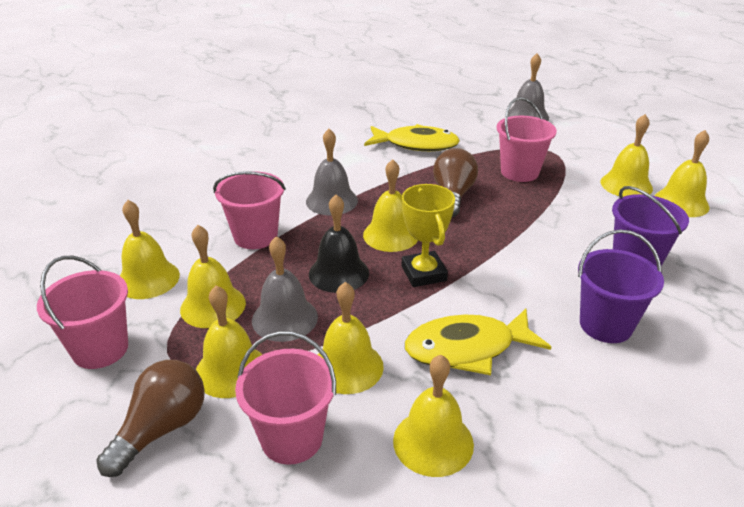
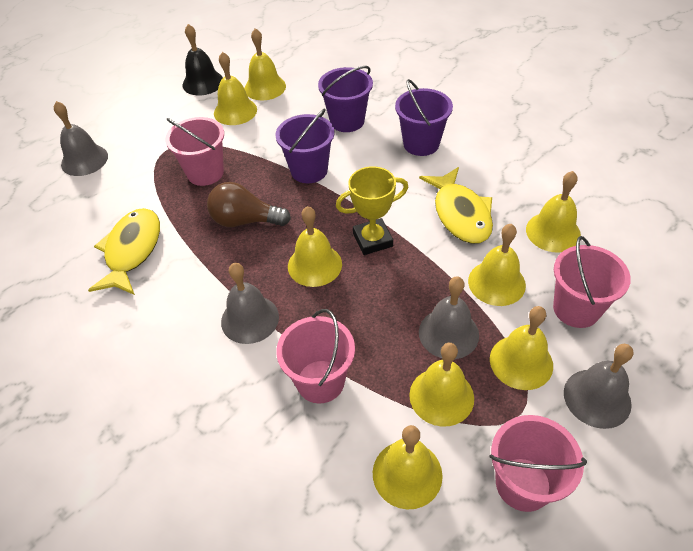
camera: 90 degrees left, 15 degrees up
brown light bulb [96,360,205,477] -> grey bell [564,344,634,429]
black bell [309,194,369,293] -> black bell moved to [183,24,223,95]
none -> purple bucket [275,108,334,183]

